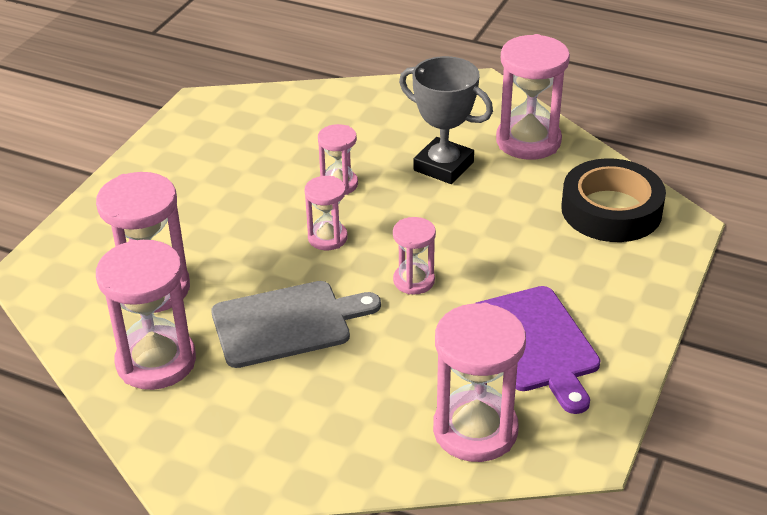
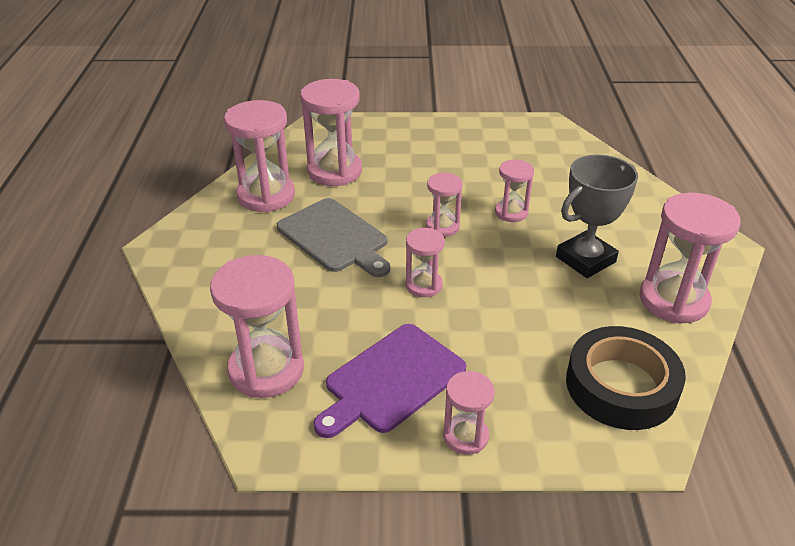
camera: 65 degrees right, 0 degrees up
grey trophy [399,56,493,184] -> grey trophy turned 45 degrees clockwise [556,154,638,278]
none -> pink hourglass [443,371,495,455]

